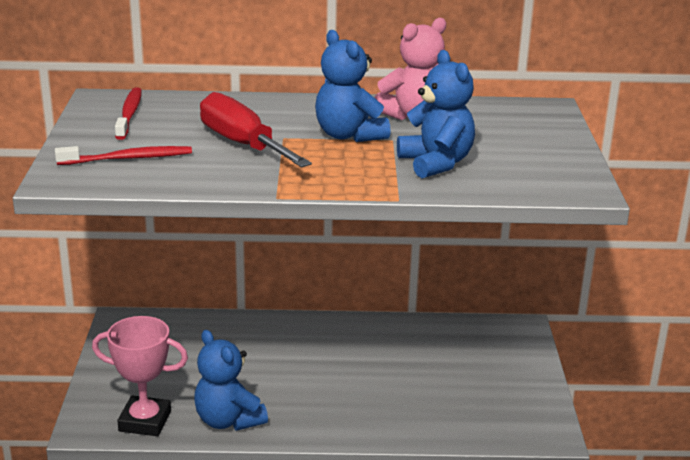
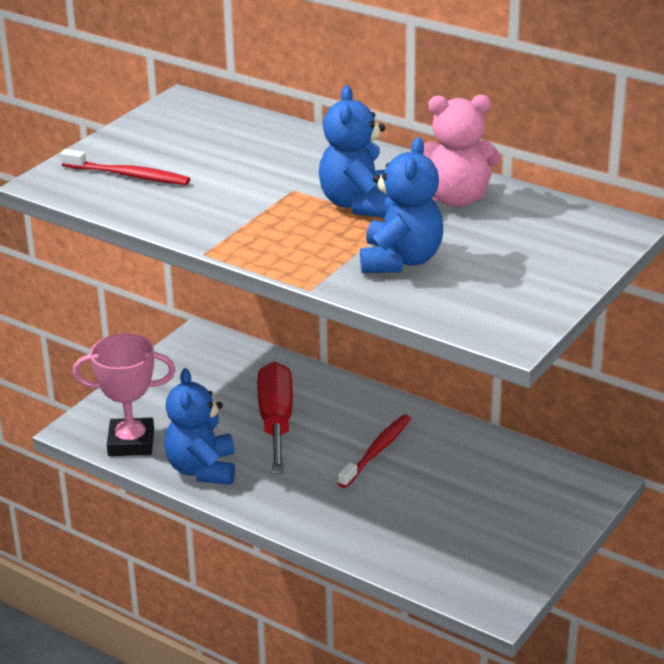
camera: 35 degrees right, 5 degrees up
pink trophy [92,316,188,436] -> pink trophy turned 45 degrees counterclockwise [72,334,175,456]
red toothbrush [115,87,142,140] -> red toothbrush moved to [338,415,411,488]
red screwdriver [200,92,312,167] -> red screwdriver moved to [257,362,293,474]

